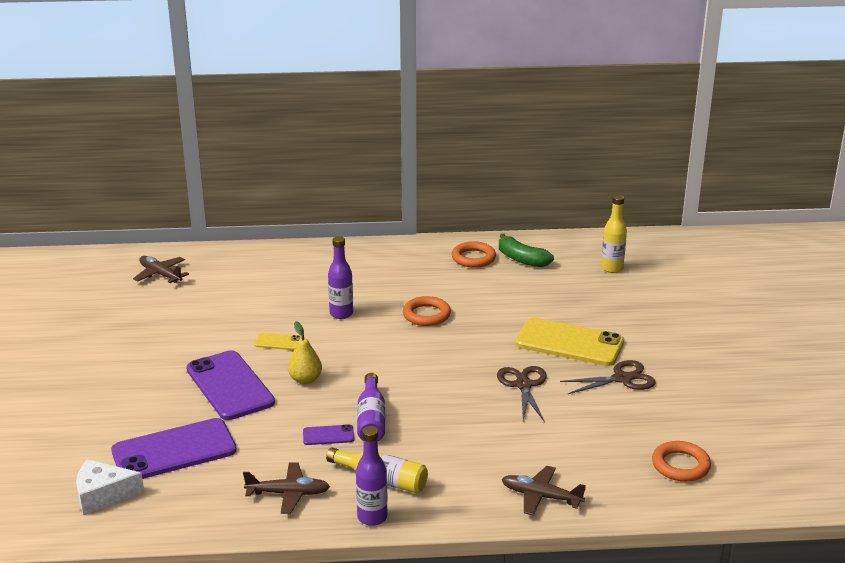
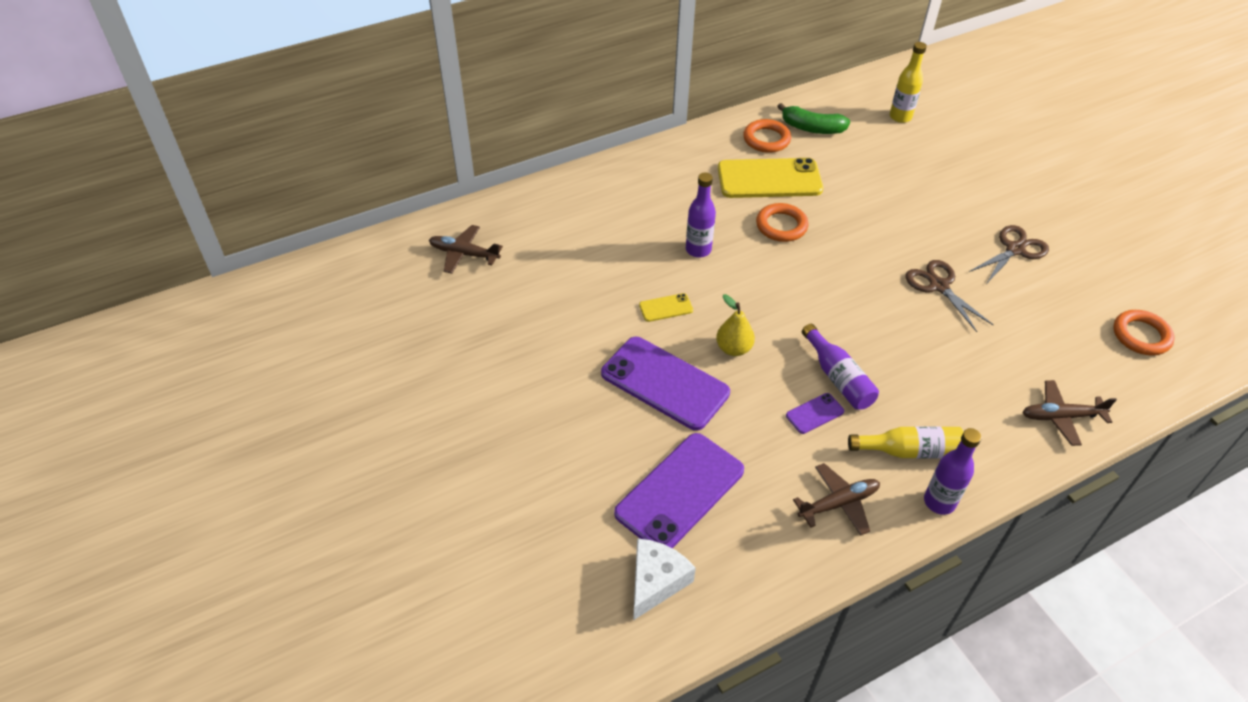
camera: 25 degrees left, 20 degrees up
white cheese [76,459,144,515] -> white cheese turned 150 degrees clockwise [633,538,696,620]
yellow phone [515,318,624,366] -> yellow phone moved to [718,158,823,198]

